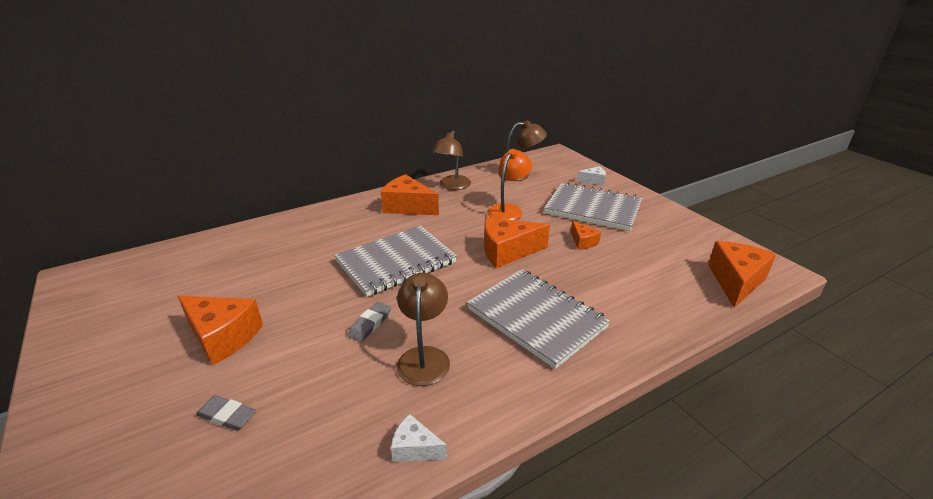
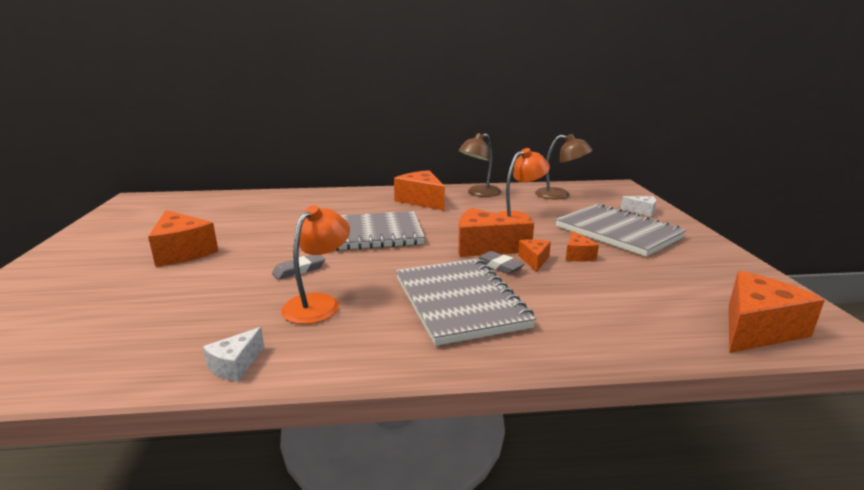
camera: 25 degrees right, 10 degrees down
grey eraser [196,395,256,431] -> grey eraser moved to [477,251,525,274]
white cheese [391,414,448,462] -> white cheese turned 105 degrees counterclockwise [203,327,264,382]
brown lamp [397,273,450,386] -> orange lamp [281,205,350,324]
none -> orange cheese [518,239,551,272]

